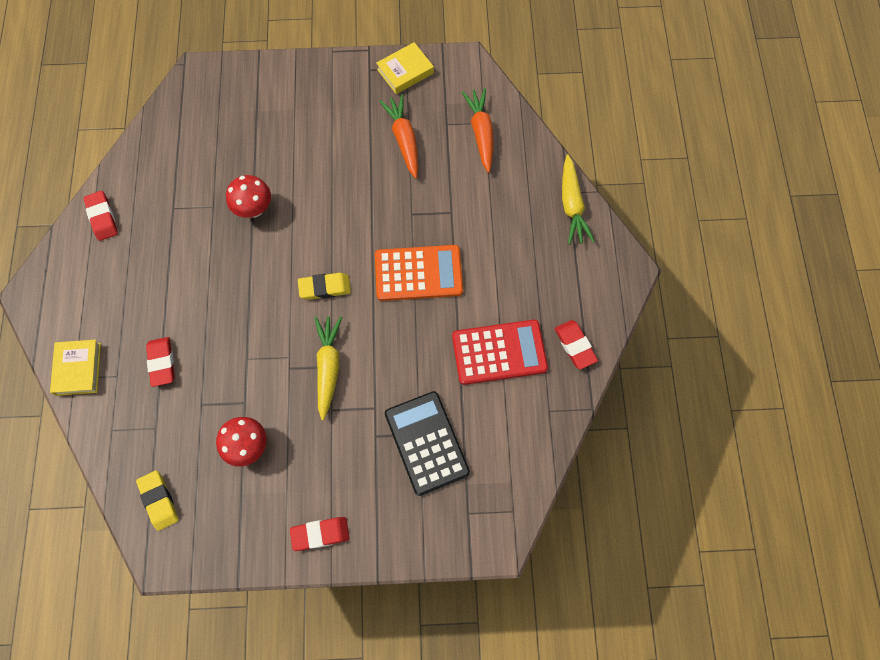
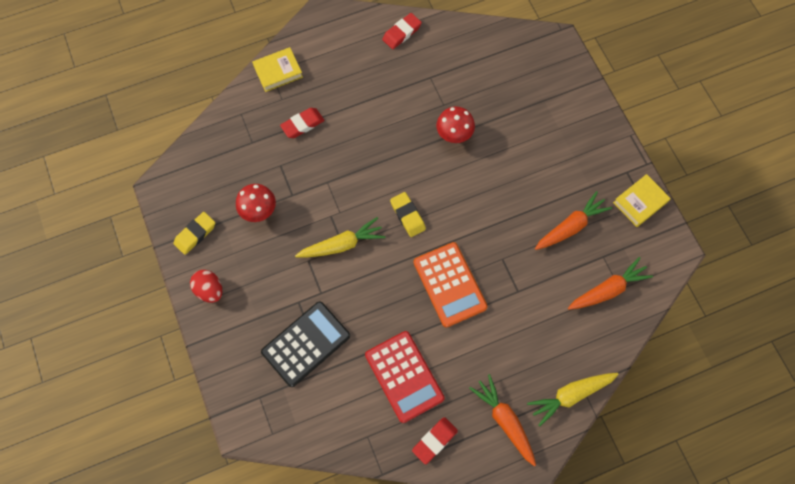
camera: 70 degrees right, 0 degrees up
yellow eraser [136,470,179,531] -> yellow eraser moved to [173,212,215,255]
red eraser [290,517,350,551] -> red egg [190,270,222,303]
yellow book [377,42,434,94] -> yellow book turned 75 degrees counterclockwise [613,174,671,227]
none -> orange carrot [469,374,536,467]

